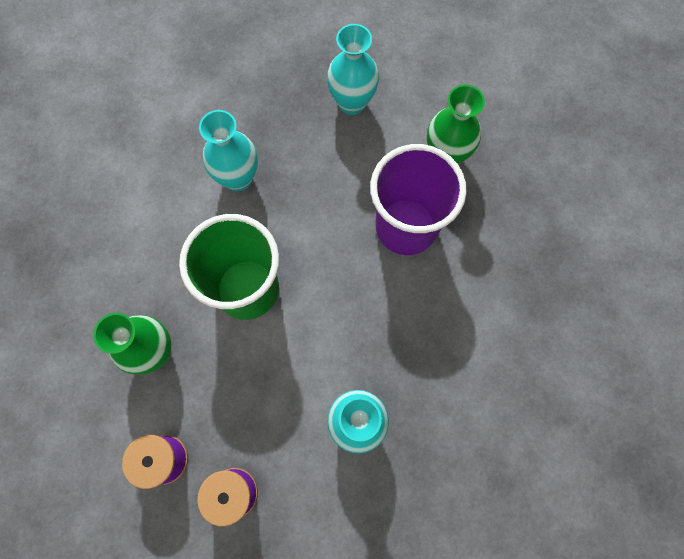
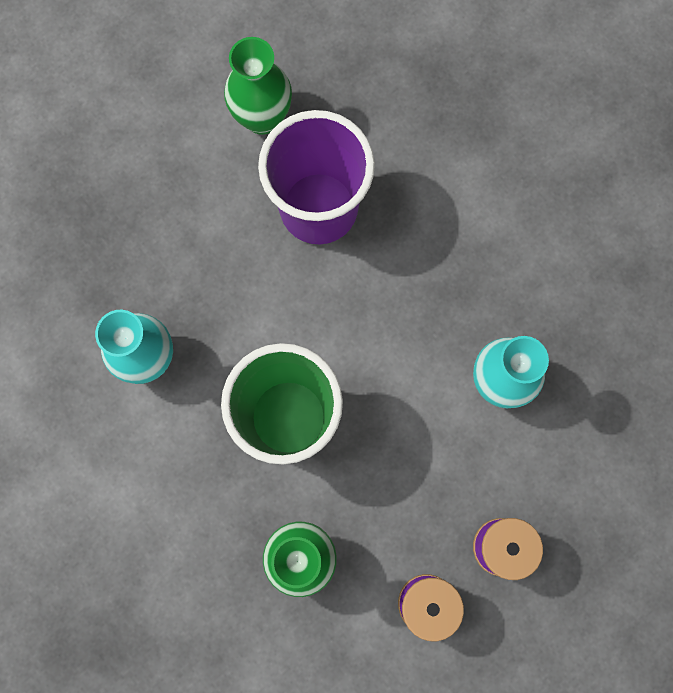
camera: 60 degrees left, 5 degrees up
turquoise vase [327,24,379,115] -> none

